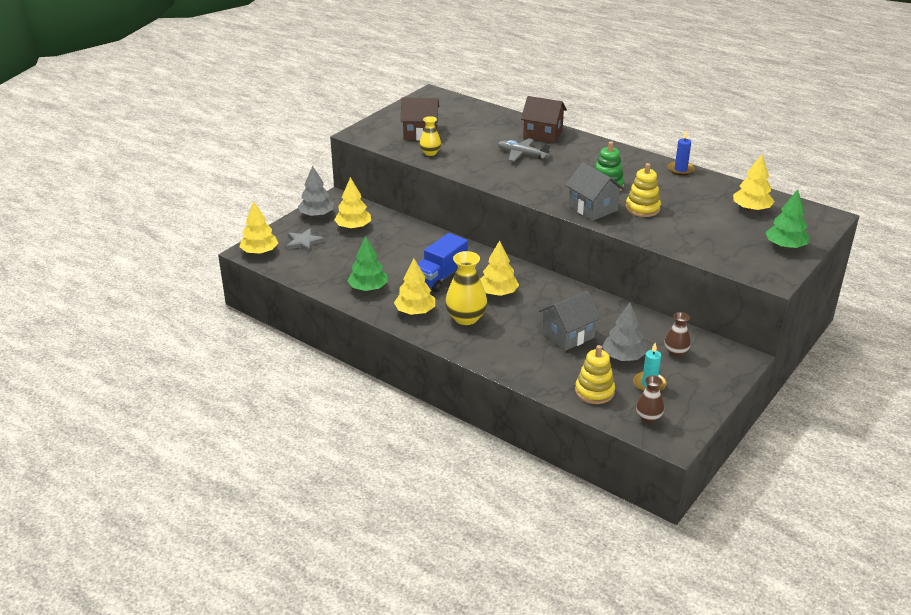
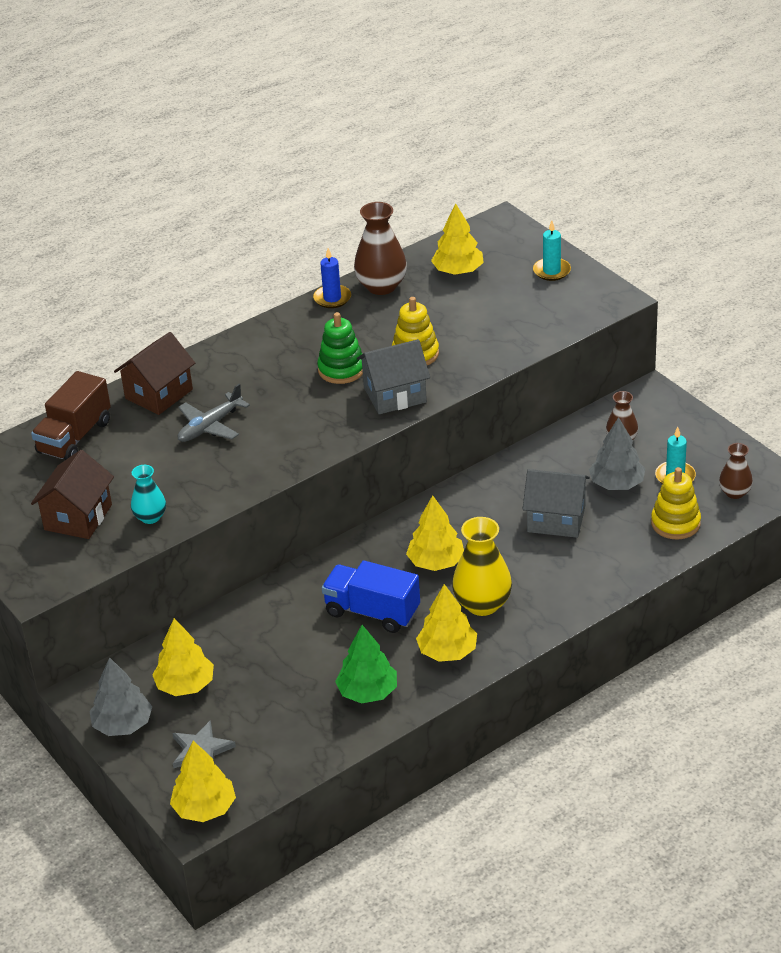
camera: 70 degrees left, 5 degrees up
blue truck [417,233,468,292] -> blue truck turned 150 degrees clockwise [322,560,420,633]
yellow vase [420,116,441,156] -> turquoise vase [131,465,166,524]
grey house [539,290,602,351] -> grey house turned 60 degrees counterclockwise [523,469,590,538]
green tree [766,189,810,249] -> turquoise candle [533,221,571,281]
none -> brown truck [31,371,111,460]
none -> brown vase [354,202,407,295]

